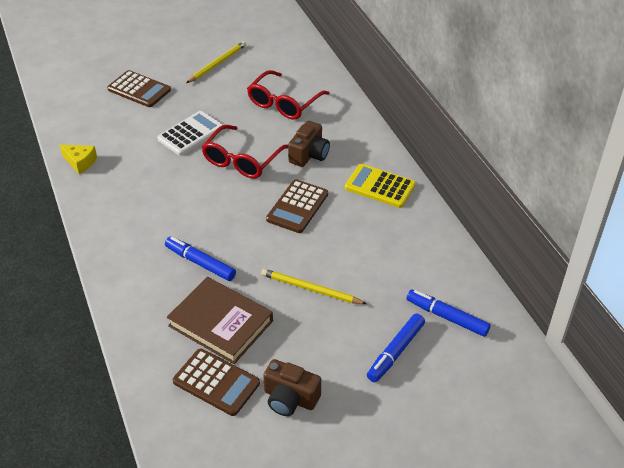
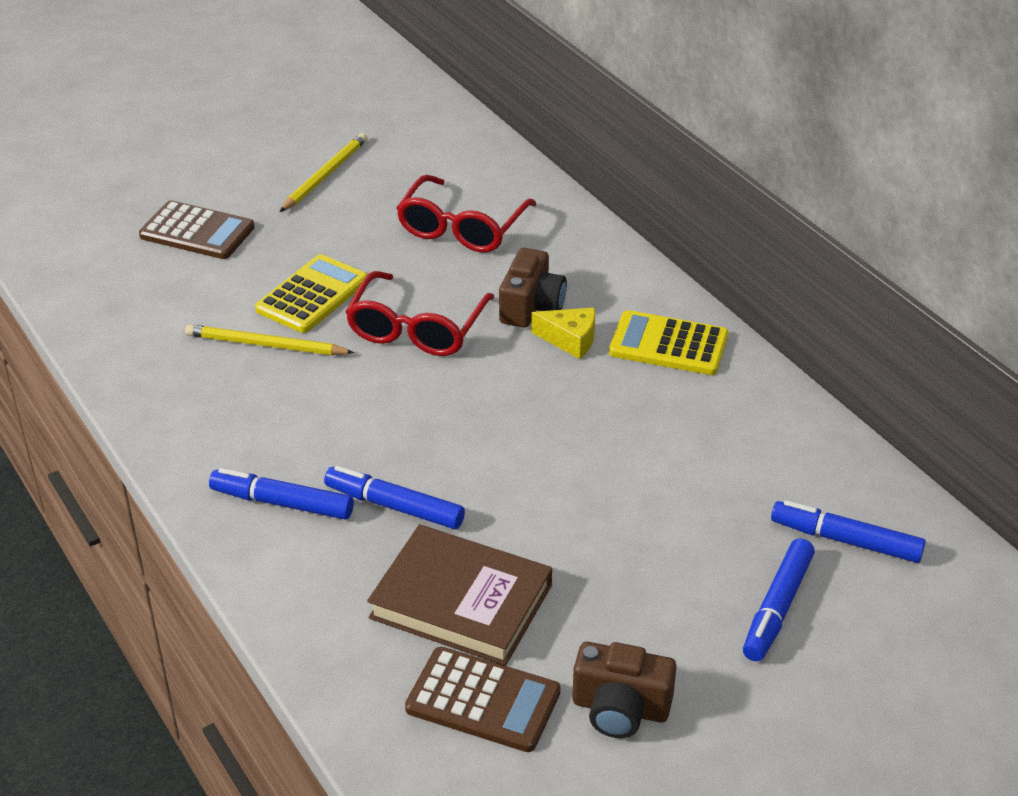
camera: 10 degrees left, 5 degrees down
yellow cheese [60,145,97,174] -> yellow cheese moved to [531,308,595,359]
white calculator [157,111,223,156] -> yellow calculator [255,254,368,333]
yellow pencil [261,269,367,304] -> yellow pencil moved to [185,324,355,355]
brown calculator [266,179,328,233] -> none
none -> blue marker [209,468,354,520]

